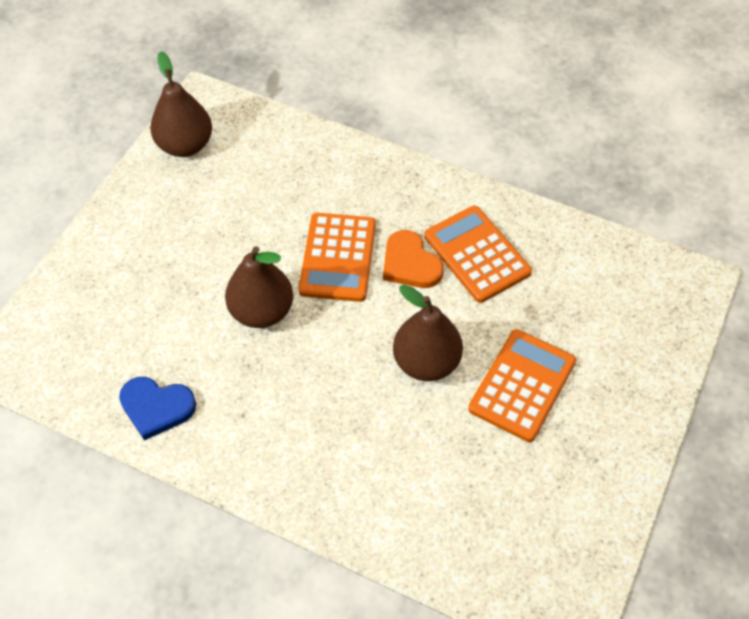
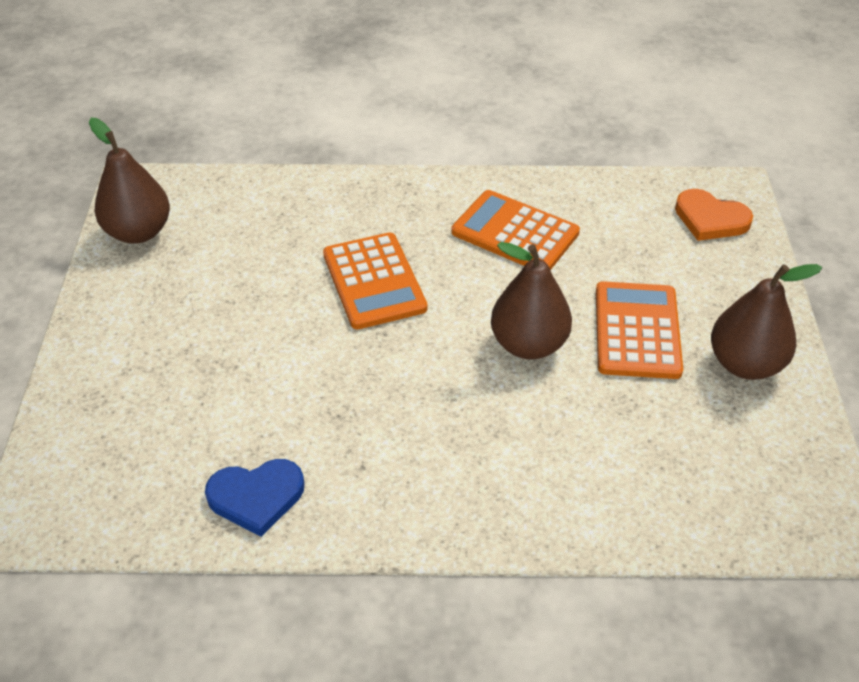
camera: 25 degrees left, 10 degrees down
brown pear [225,246,293,328] -> brown pear moved to [711,264,822,380]
orange heart [383,230,444,288] -> orange heart moved to [675,189,753,241]

